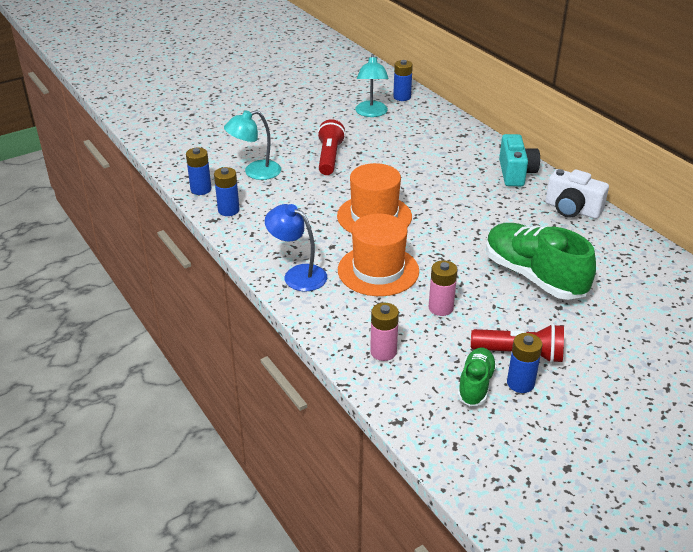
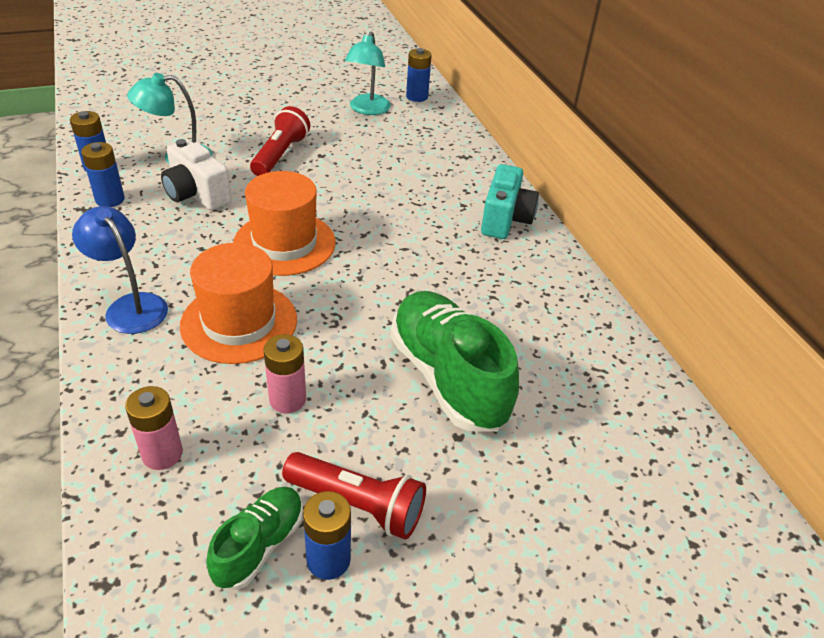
camera: 10 degrees right, 5 degrees up
white camera [545,169,609,219] -> white camera moved to [161,139,232,210]

